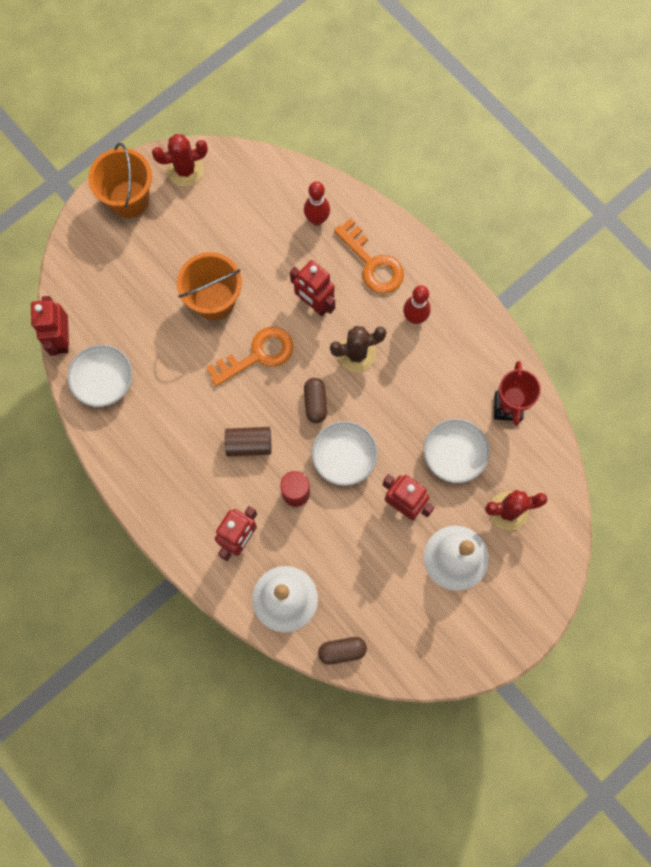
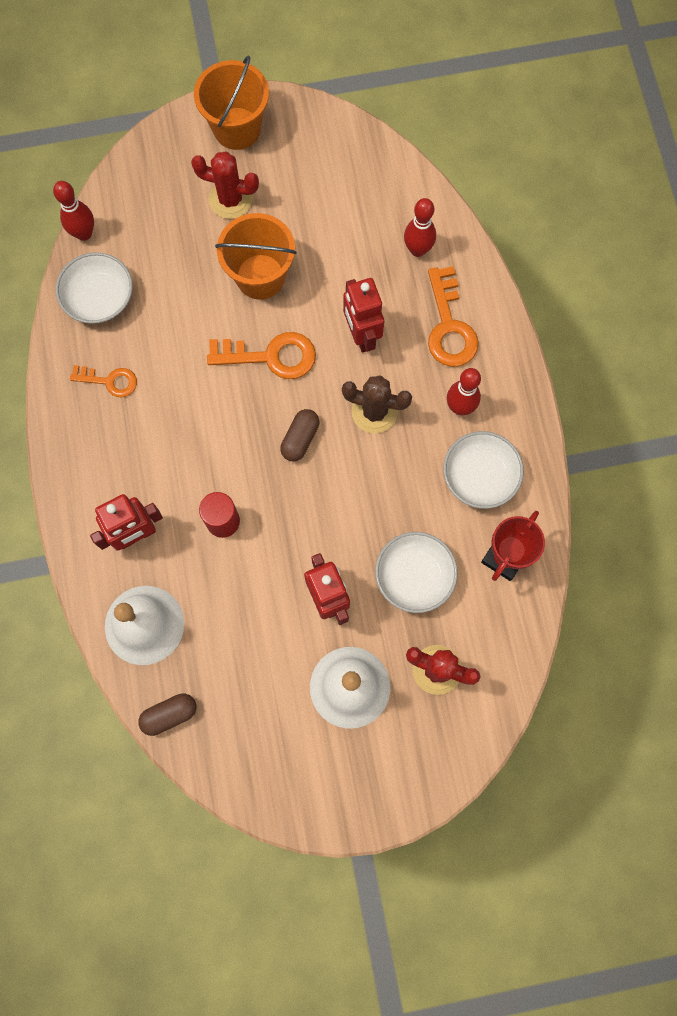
camera: 30 degrees right, 0 degrees up
red robot [31,296,69,356] -> red bowling pin [53,181,94,241]
red cactus [152,134,208,187] -> red cactus moved to [191,151,259,219]
brown cylinder [225,427,272,456] -> none
white bowl [311,421,378,486] -> white bowl moved to [443,431,524,509]
brown capsule [318,637,367,665] -> brown capsule turned 45 degrees counterclockwise [138,693,196,736]
none -> orange key [70,365,137,398]

